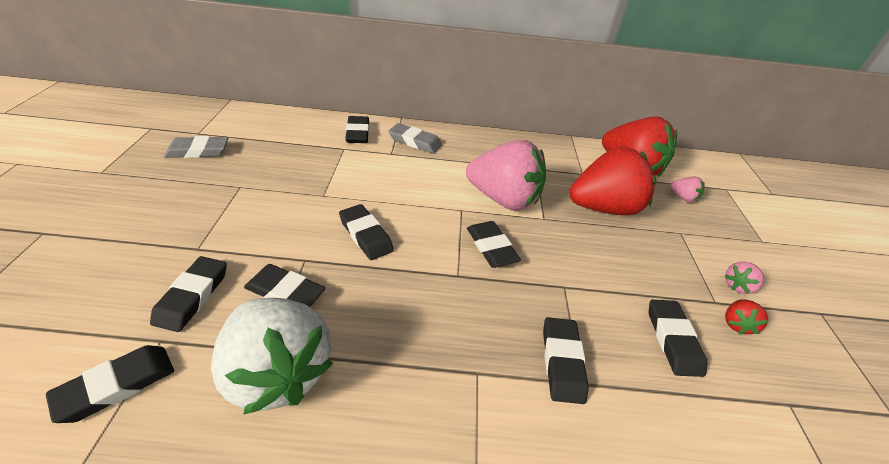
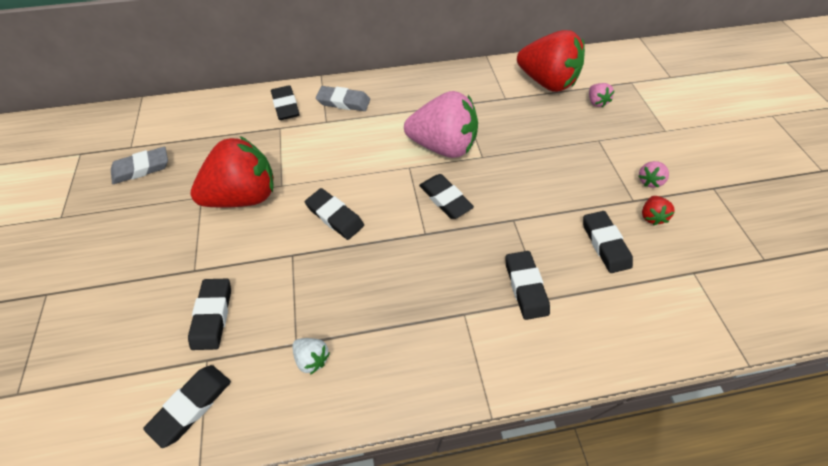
camera: 10 degrees left, 15 degrees up
white strawberry [211,298,333,414] -> white strawberry [292,338,330,375], size x0.41
black eraser [244,264,326,307] -> none
red strawberry [569,147,656,215] -> red strawberry moved to [190,136,274,208]
pink strawberry [670,177,704,202] -> pink strawberry turned 45 degrees clockwise [589,83,615,107]

